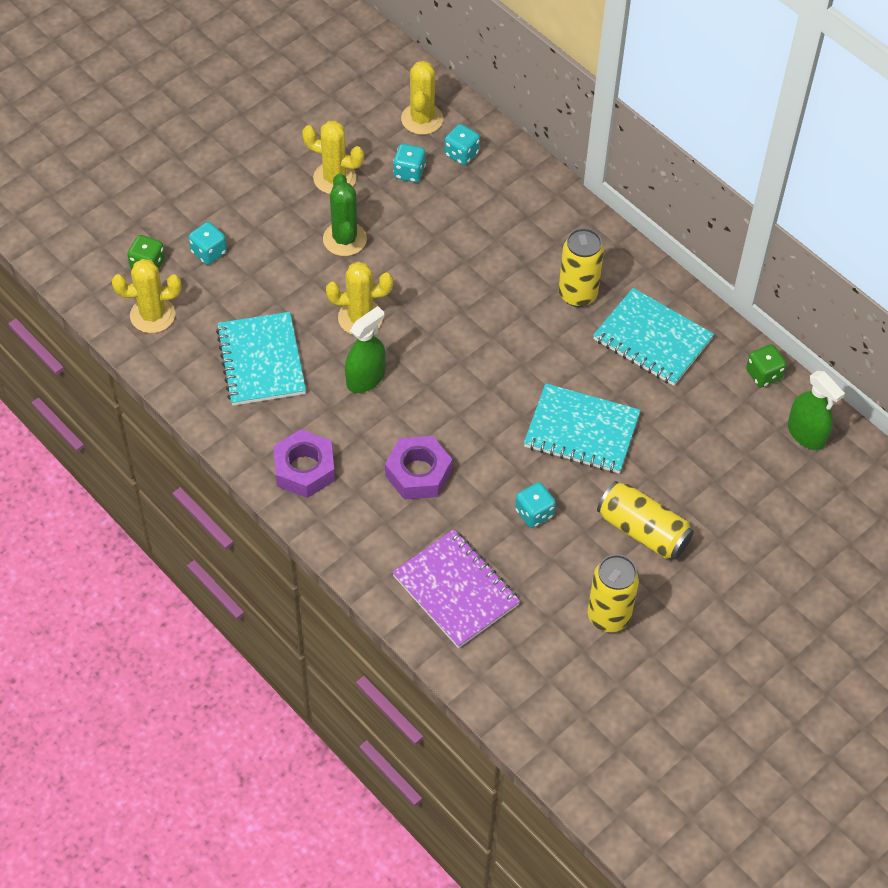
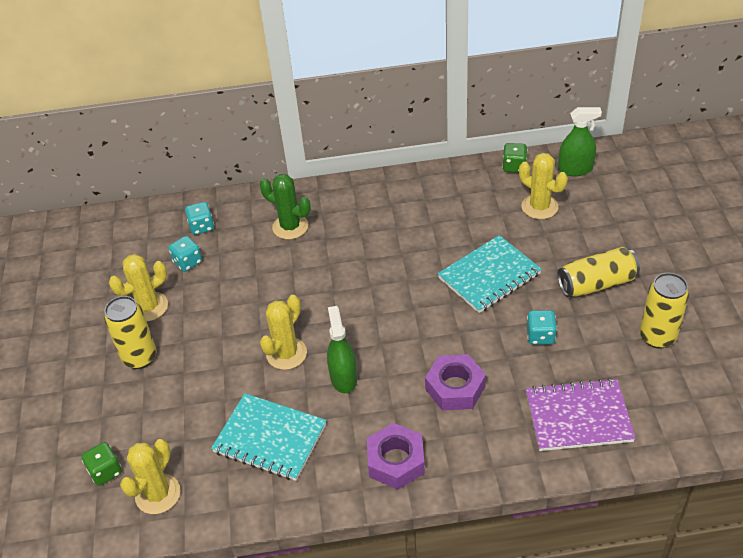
camera: 50 degrees left, 10 degrees down
turquoise dice [188,222,227,265] -> none
green cactus [323,173,367,256] -> green cactus moved to [260,174,311,239]
yellow cactus [401,61,443,135] -> yellow cactus moved to [519,153,568,219]
yellow can [558,228,604,307] -> yellow can moved to [104,296,156,369]
turquoise notebook [593,288,714,386] -> none

